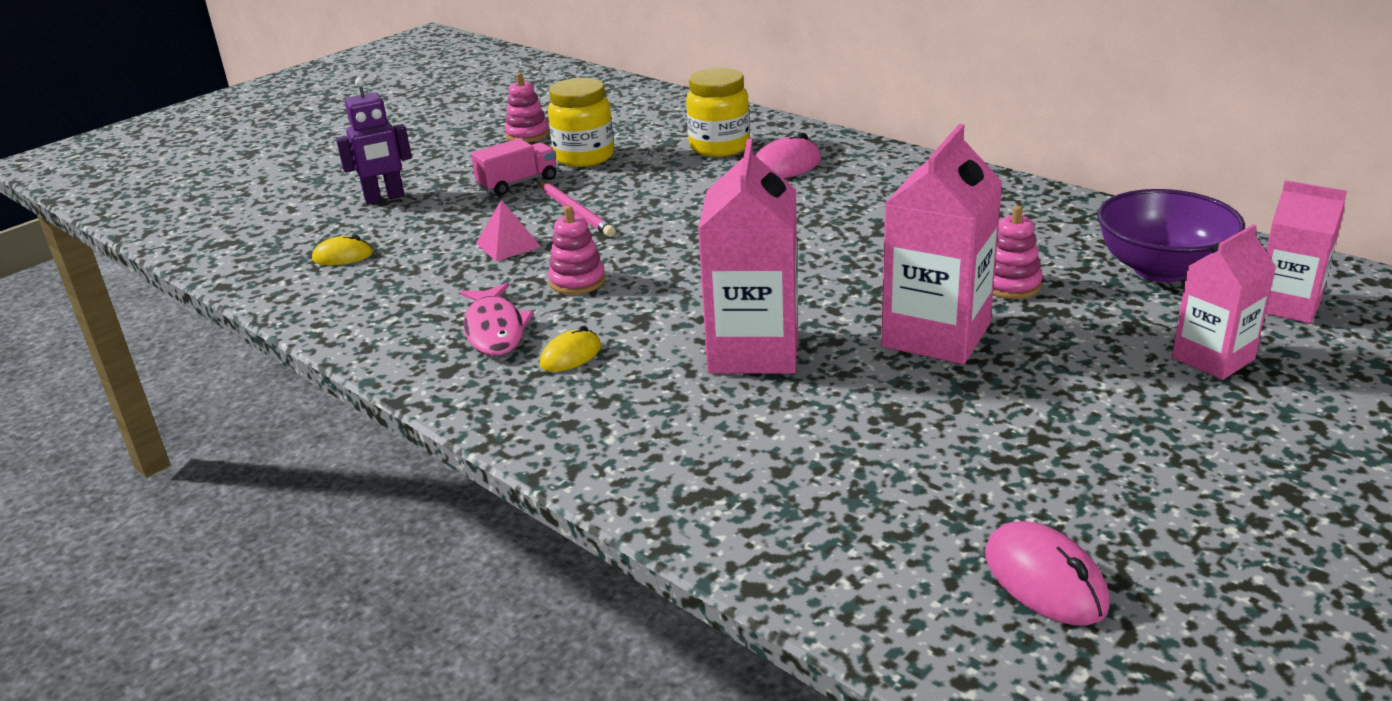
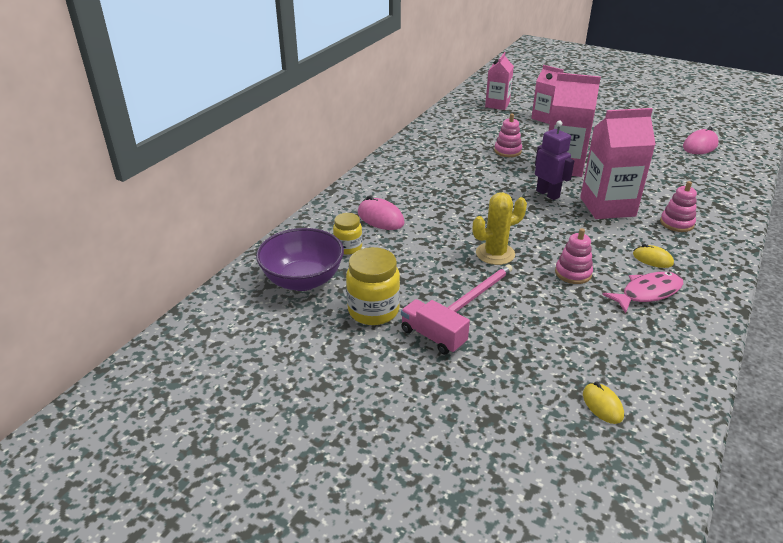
camera: 105 degrees left, 5 degrees up
purple robot [336,77,412,204] -> purple robot moved to [535,120,574,200]
pink pyramid [476,200,541,261] -> none
pink stacking toy [505,73,549,142] -> pink stacking toy moved to [660,181,697,232]
yellow jar [686,68,750,157] -> yellow jar [333,213,362,255], size x0.62
purple bowl [1097,189,1245,282] -> purple bowl moved to [256,228,344,291]
none -> yellow cactus [473,192,527,265]

